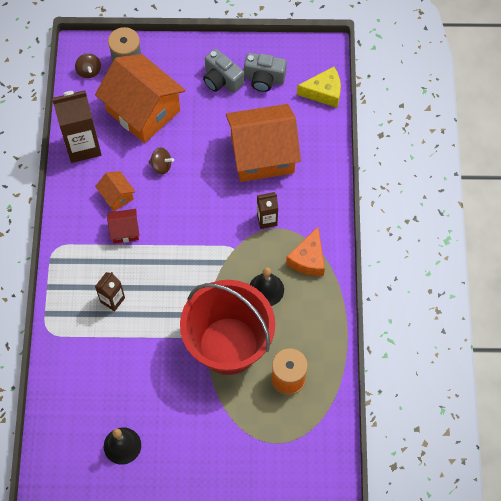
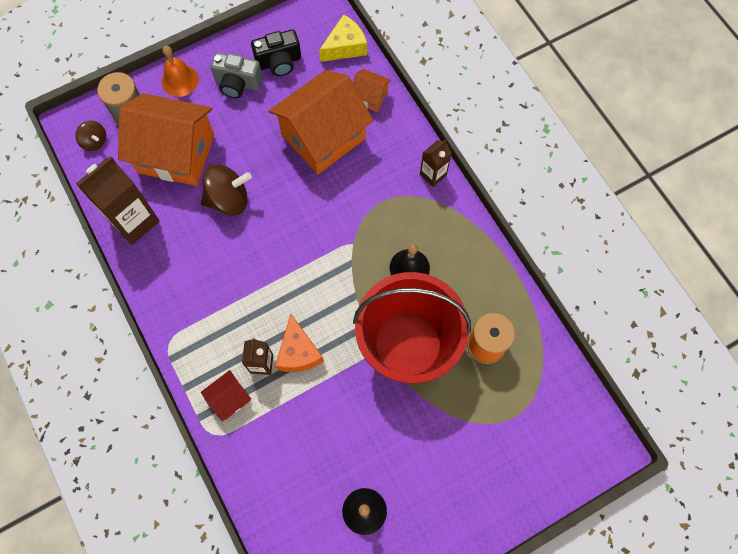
camera: 30 degrees left, 5 degrees up
orange house [95,171,136,211] -> orange house moved to [353,69,391,112]
red house [107,209,139,243] -> red house moved to [201,370,251,421]
brown spinning top [149,148,174,174] -> brown spinning top [201,164,252,216], size x1.77
grey camera [244,53,287,92] -> black camera [251,29,301,76]
brown carton [257,192,278,229] -> brown carton moved to [420,140,452,187]
orange cheese [286,227,325,276] -> orange cheese moved to [275,314,324,372]
none -> orange bell [161,46,199,97]

